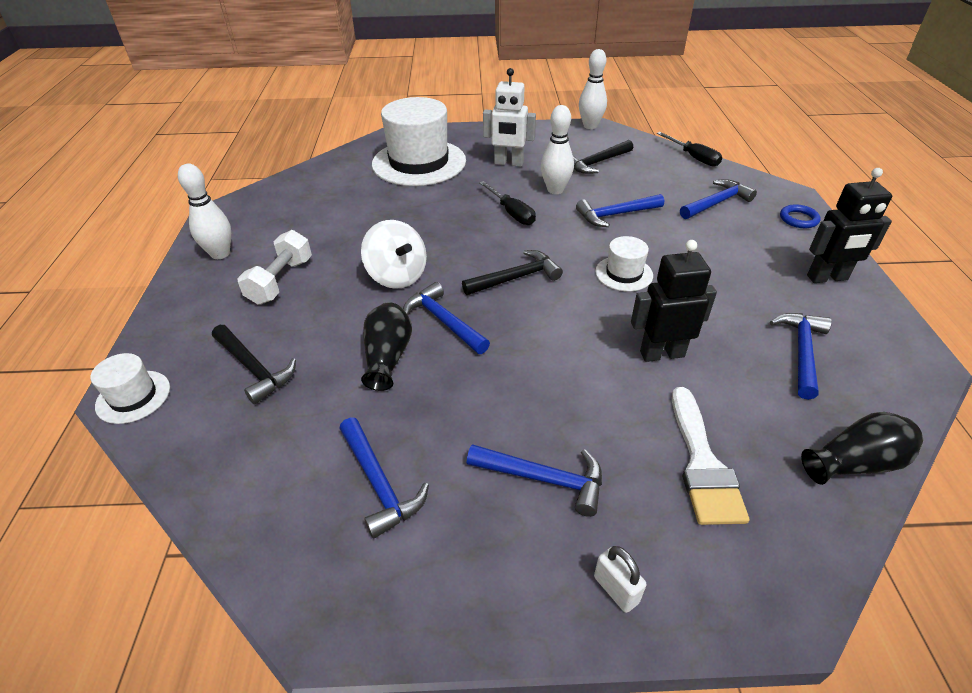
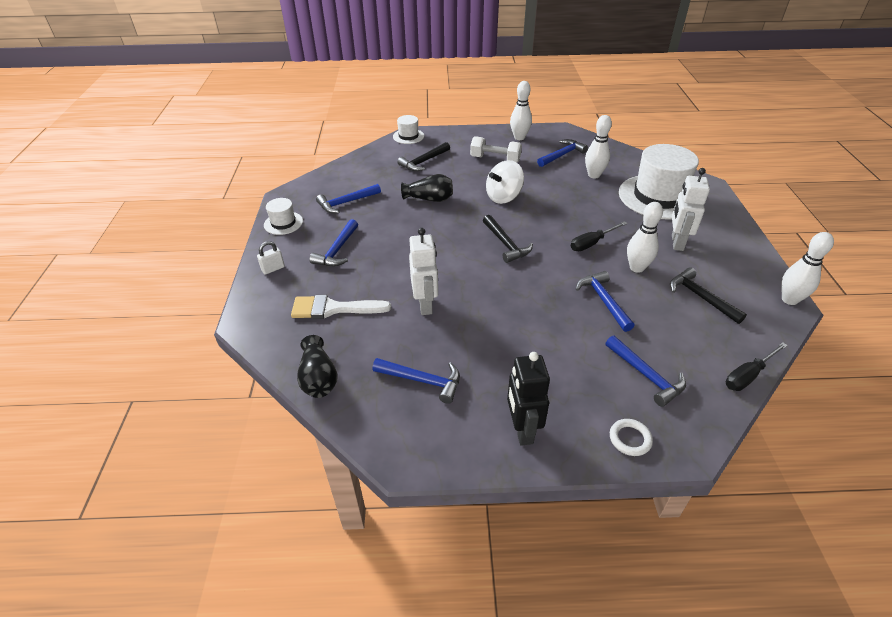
camera: 90 degrees right, 0 degrees up
blue hammer [403,282,490,354] -> blue hammer moved to [537,139,588,167]
white hat [595,236,653,291] -> white hat moved to [264,198,303,235]
black robot [631,240,717,362] -> white robot [409,228,438,315]
blue ring [780,204,821,228] -> white ring [610,419,653,456]
none -> white bowling pin [585,115,612,178]

